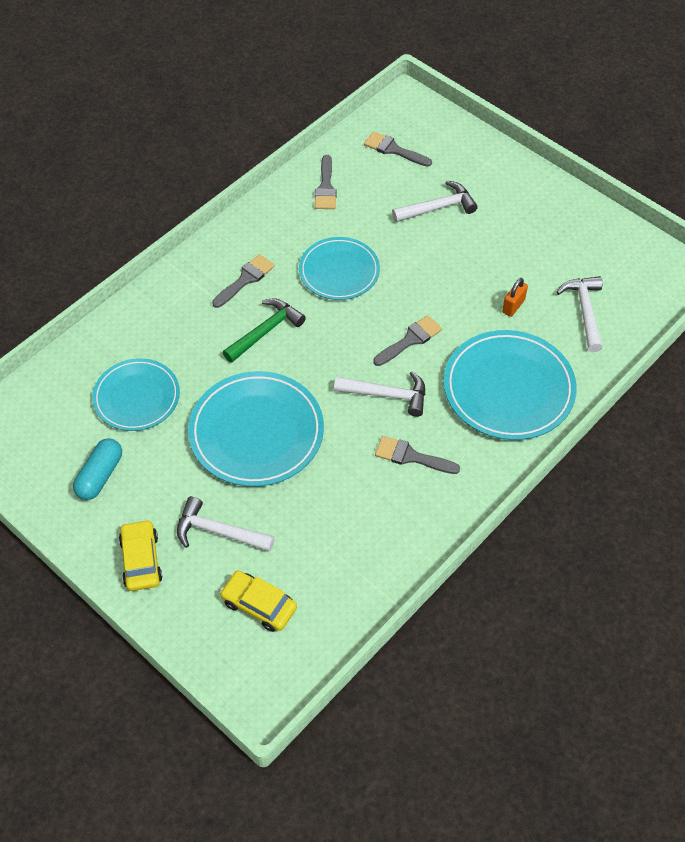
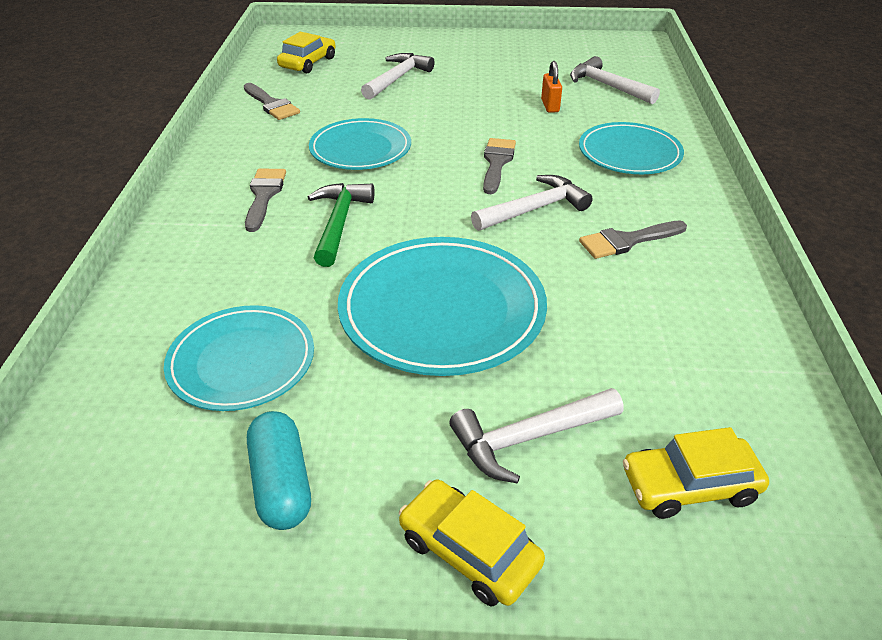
camera: 40 degrees left, 15 degrees down
grey brush [364,131,432,167] -> yellow car [277,32,336,73]
turquoise plate [444,330,577,440] -> turquoise plate [579,122,684,174], size x0.66

